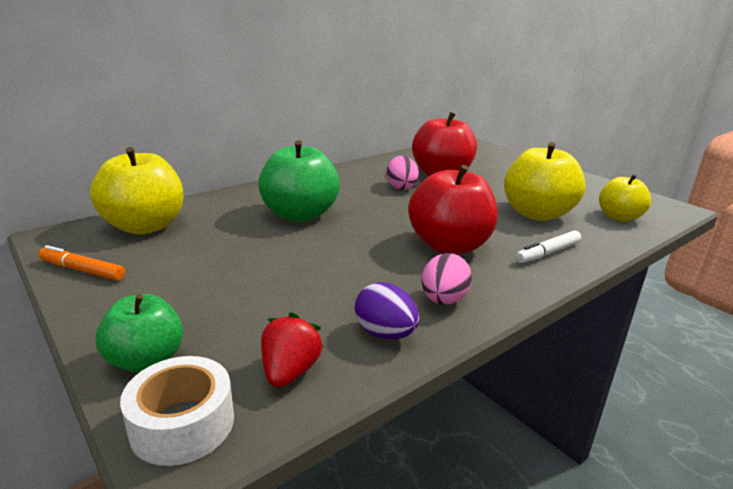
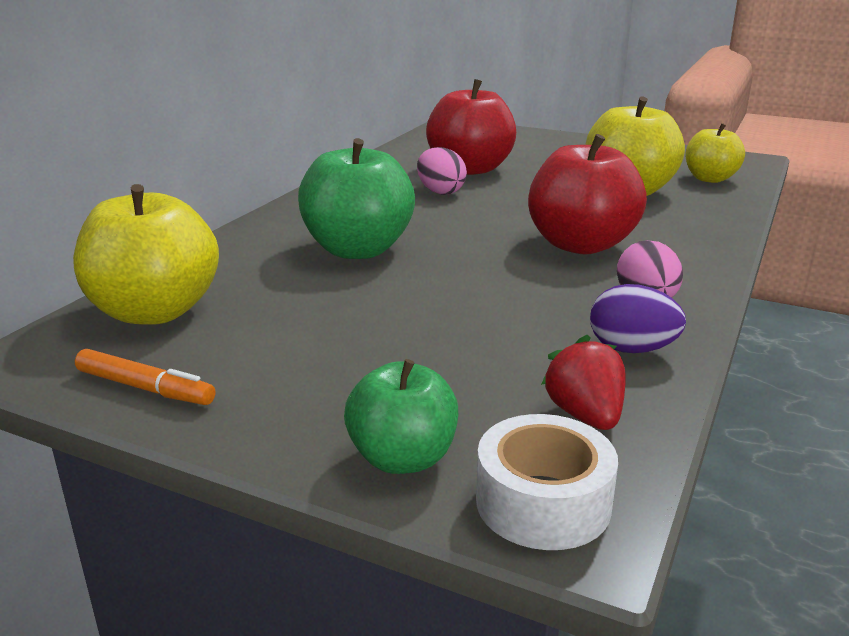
camera: 25 degrees left, 0 degrees up
orange marker [38,245,125,281] -> orange marker turned 150 degrees counterclockwise [75,349,215,405]
white marker [515,230,581,263] -> none

